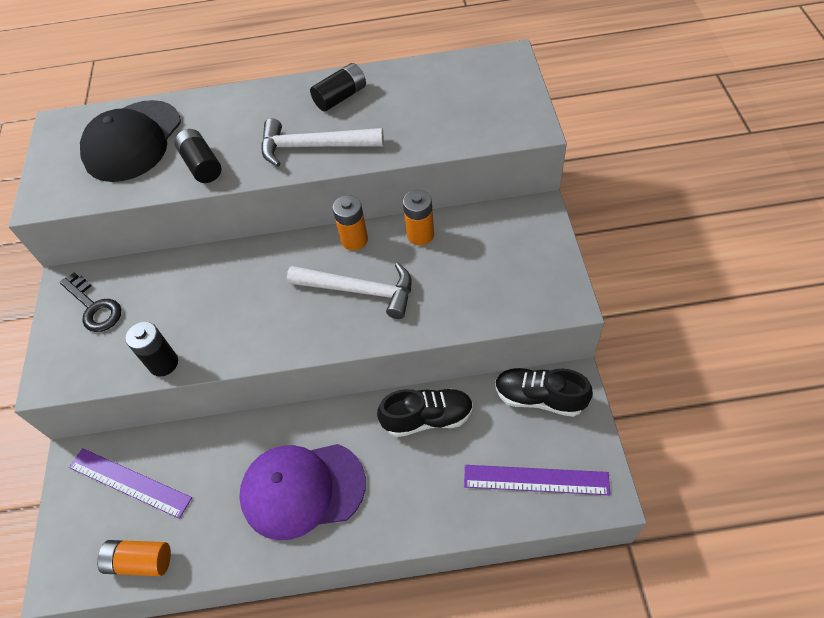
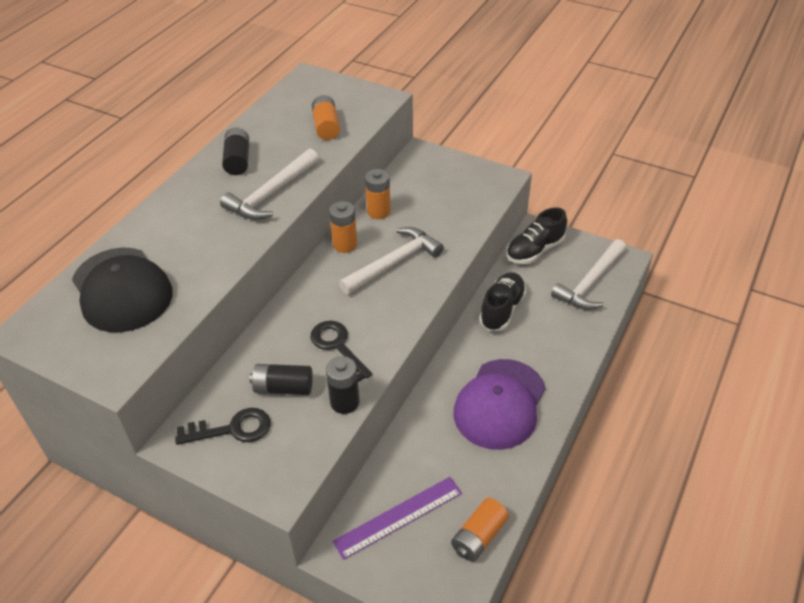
camera: 60 degrees left, 10 degrees down
black battery [174,129,221,183] -> black battery moved to [250,364,313,395]
purple ruler [464,465,610,495] -> white hammer [551,239,626,310]
none -> black key [310,321,372,382]
none -> orange battery [312,95,340,140]

